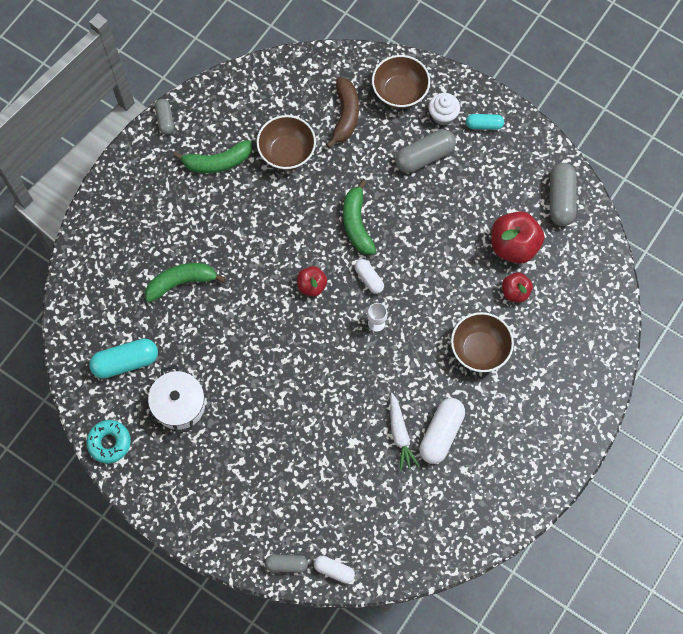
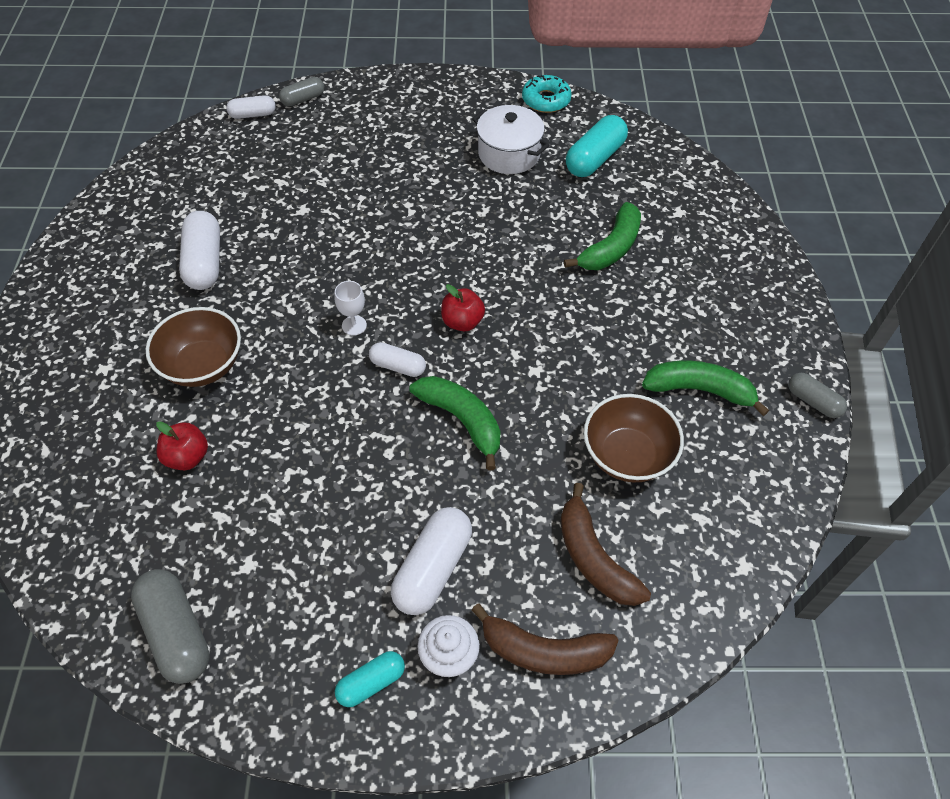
camera: 145 degrees right, 15 degrees down
green banana [173,140,252,173] -> green banana turned 60 degrees clockwise [642,361,769,416]
brown bowl [372,55,430,109] -> brown banana [472,603,619,675]
white carrot [390,393,420,471] -> none
grey capsule [395,129,456,173] -> white capsule [391,507,472,615]
red apple [491,211,544,264] -> none

